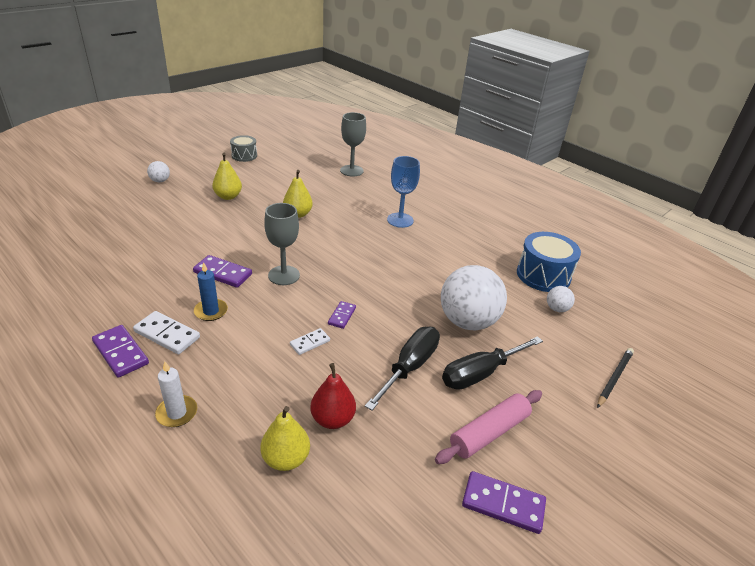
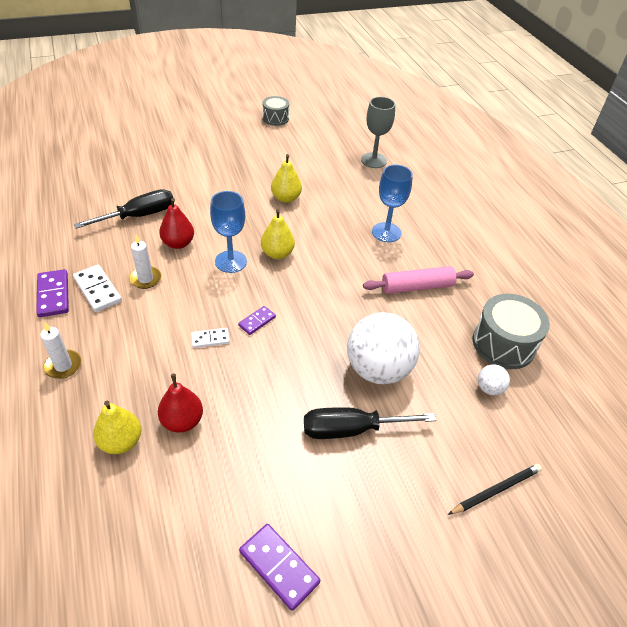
camera: 25 degrees right, 10 degrees up
white ball [147,161,170,182] -> none
purple domino [193,255,252,288] -> red pear [159,198,194,249]
blue candle [194,262,228,321] -> white candle [129,235,162,289]
yellow pear [212,153,242,200] -> yellow pear moved to [261,209,295,259]
grey goblet [264,203,300,285] -> blue goblet [210,191,247,273]
black screwdriver [365,326,440,410] -> black screwdriver moved to [74,189,173,229]
pink rolling pin [435,390,542,464] -> pink rolling pin moved to [363,266,474,294]
blue drum [517,232,581,292] -> grey drum [473,294,550,369]

